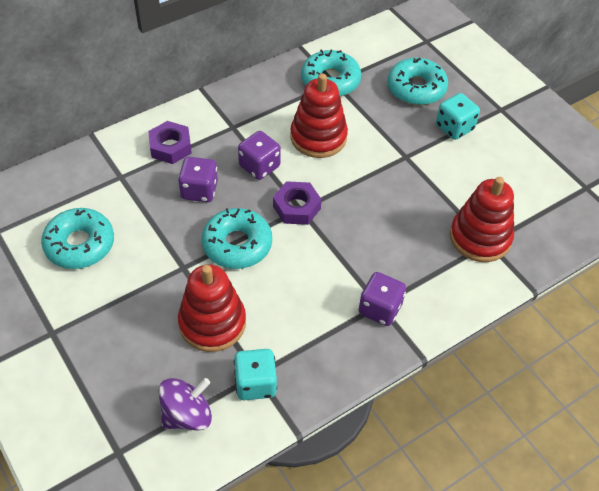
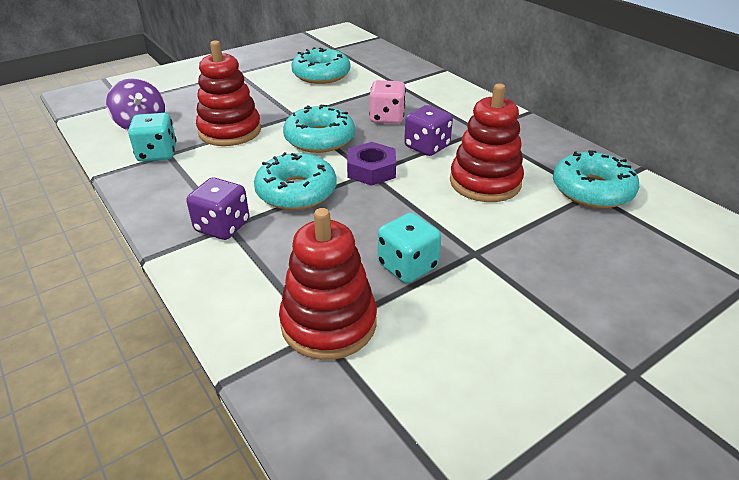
camera: 90 degrees right, 15 degrees down
purple nut [148,121,192,164] -> none
purple dice [178,157,218,202] -> pink dice [369,80,406,124]
turquoise donut [388,58,448,105] -> turquoise donut moved to [254,152,337,210]
turquoise dice [436,93,480,140] -> turquoise dice moved to [377,213,441,283]

